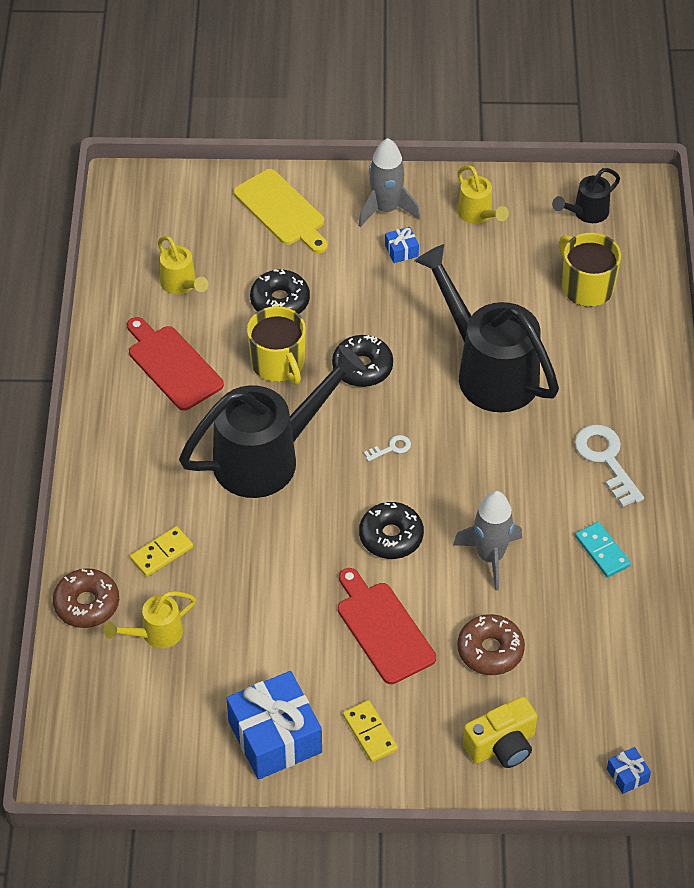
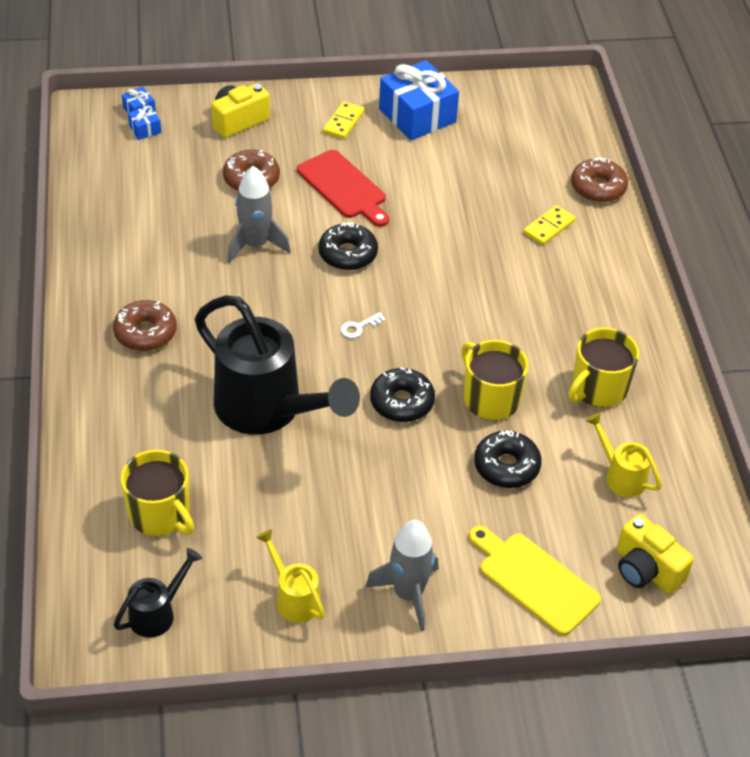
camera: 170 degrees right, 5 degrees down
yellow watering can [104,591,196,648] -> none
red cutting board [127,317,224,411] -> yellow mug [568,327,639,407]
black watering can [179,345,366,498] -> none
yellow domino [343,700,398,762] -> yellow domino turned 60 degrees clockwise [323,101,365,139]
blue gift [385,227,419,263] -> blue gift moved to [128,106,161,140]
white key [575,425,644,507] -> brown donut [113,300,177,351]
turquoise domino [575,522,631,577] -> none
none -> yellow camera [617,514,694,594]

